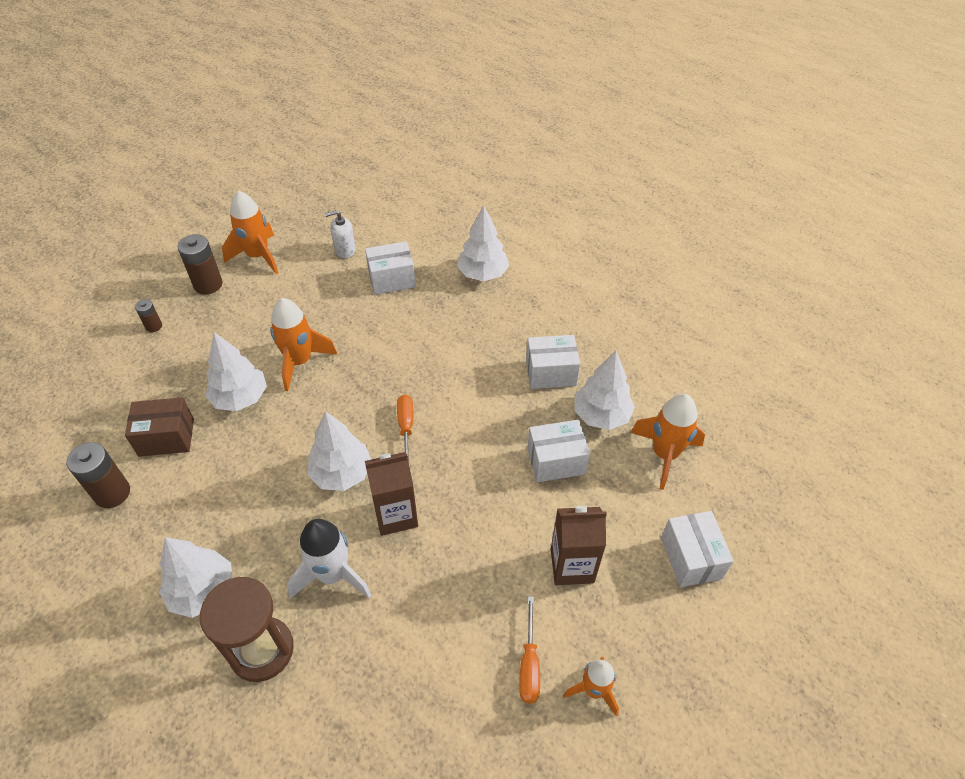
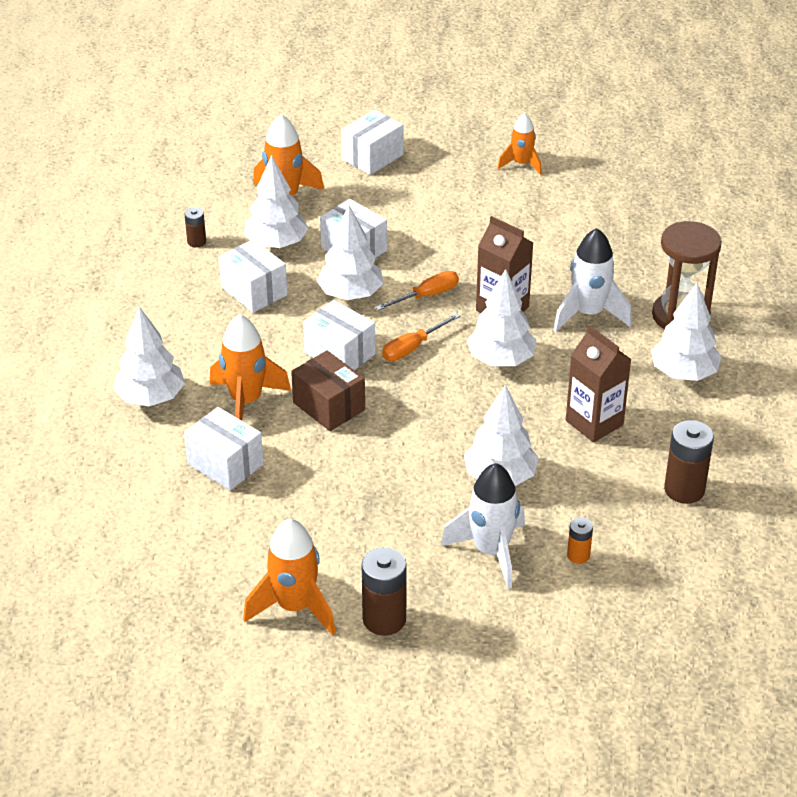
camera: 125 degrees left, 10 degrees down
brown box [125,397,194,457] -> brown box moved to [291,350,365,431]
brown battery [135,299,162,332] -> brown battery moved to [184,207,206,247]
orange rocket [270,298,337,391] -> orange rocket moved to [210,314,291,420]
white soap dispenser [325,210,356,258] -> none
orange screwdriver [519,596,540,703] -> orange screwdriver moved to [375,271,459,311]
brown carton [551,506,607,585] -> brown carton moved to [566,325,632,443]
none -> white box [303,300,375,370]
none -> white tree [317,205,384,300]
none -> white rocket [441,463,525,589]
none -> orange battery [567,517,593,564]

